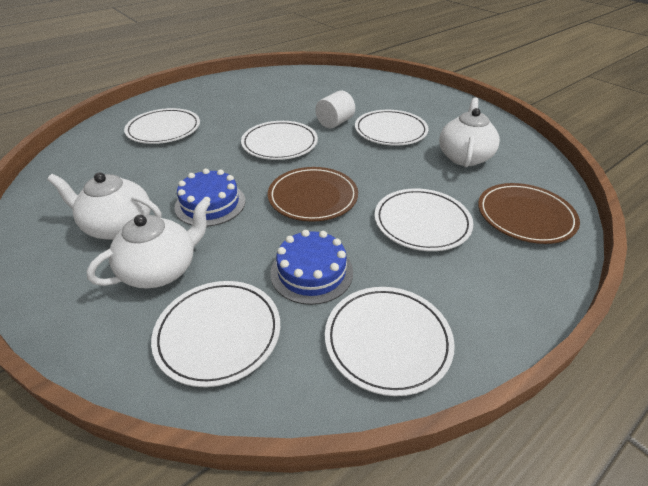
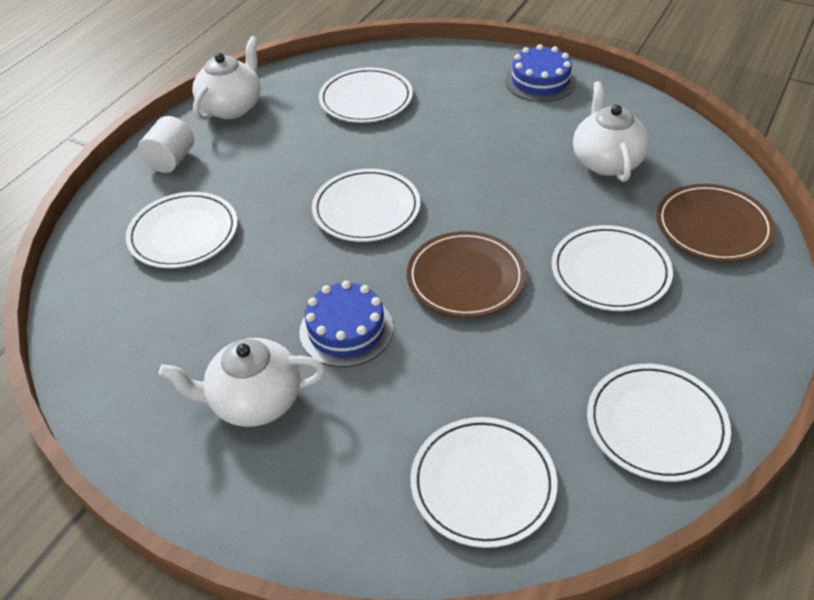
camera: 20 degrees left, 5 degrees up
white teapot [87,199,210,288] -> white teapot moved to [192,36,261,121]
blue cake [270,230,353,305] -> blue cake moved to [505,44,576,102]
white cylinder [316,90,355,129] -> white cylinder moved to [138,116,194,173]
white plate [355,110,429,146] -> white plate moved to [319,67,413,123]

